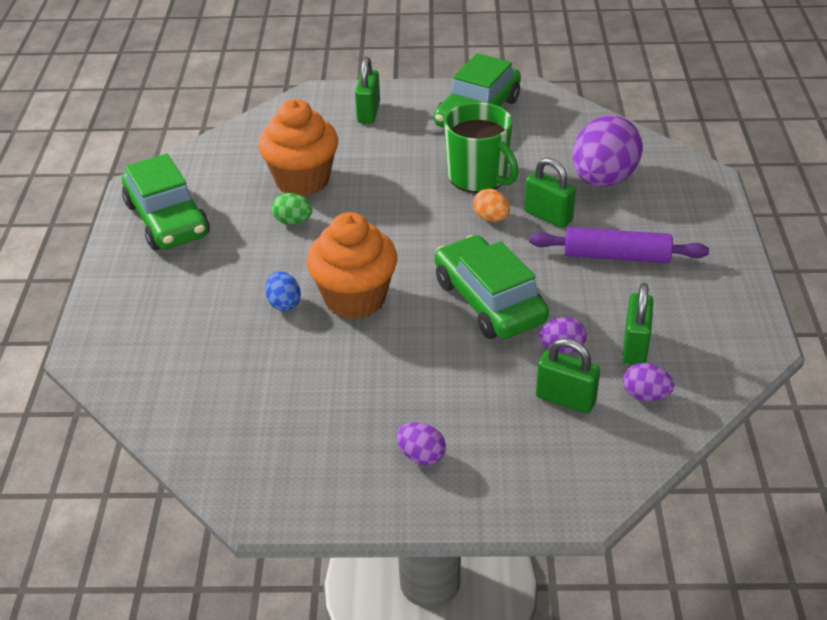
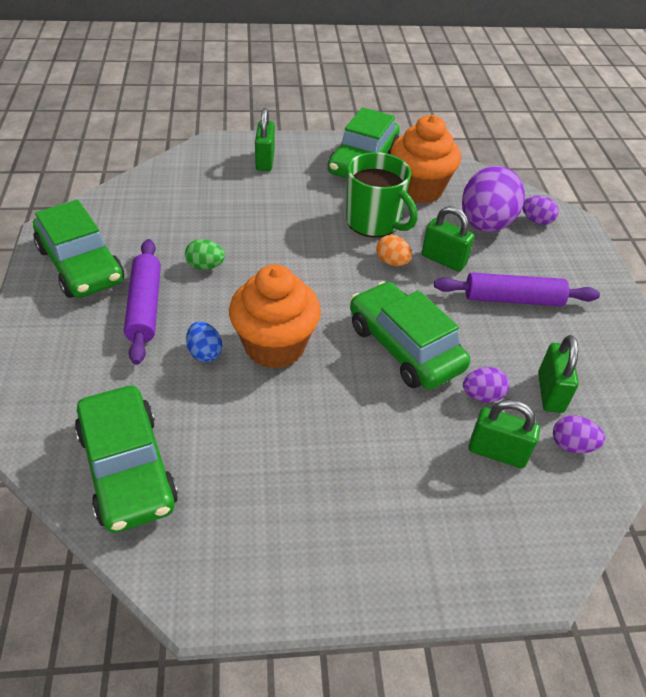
camera: 10 degrees left, 5 degrees up
orange cupcake [258,99,338,196] -> orange cupcake moved to [391,115,461,203]
purple egg [396,422,446,465] -> purple egg moved to [522,196,559,225]
none -> green car [75,386,178,533]
none -> purple rolling pin [124,239,161,365]

